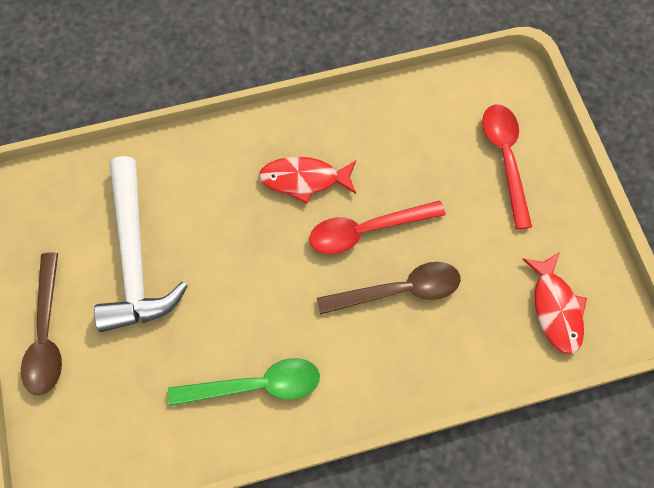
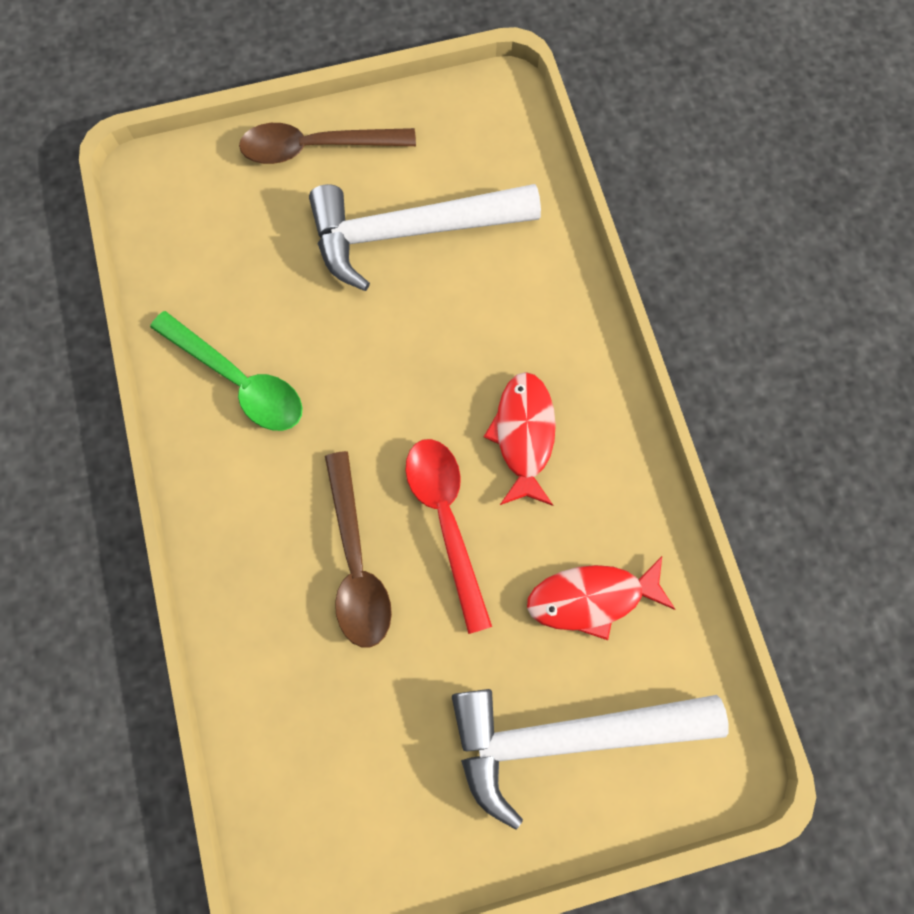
camera: 90 degrees right, 5 degrees up
green spoon [168,358,320,406] -> green spoon turned 45 degrees counterclockwise [150,311,303,431]
red spoon [482,104,532,229] -> white hammer [452,689,729,830]
red fish [522,252,587,354] -> red fish moved to [527,556,676,640]

